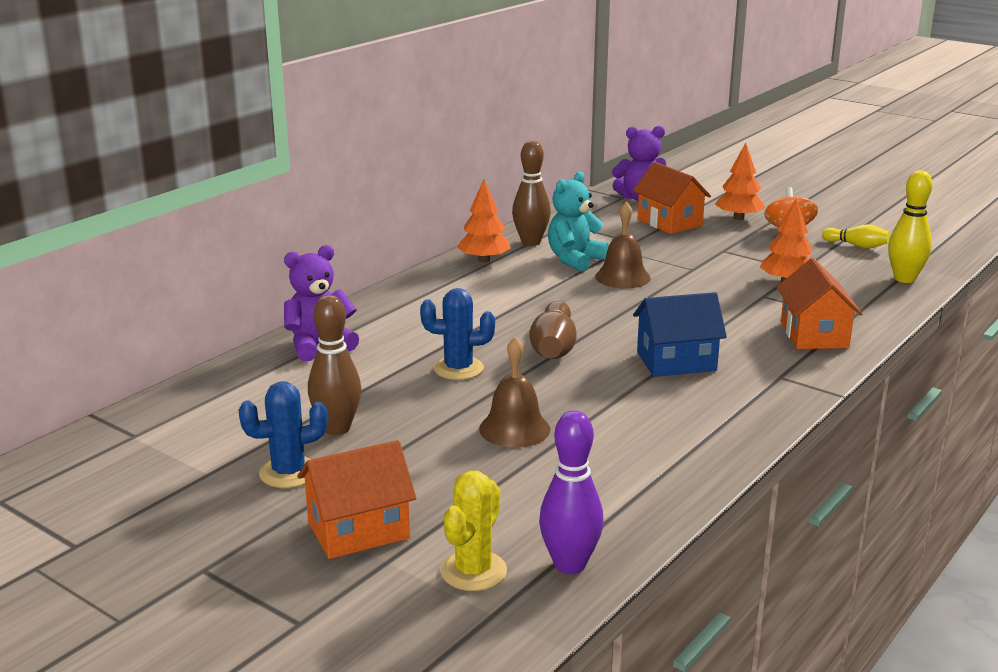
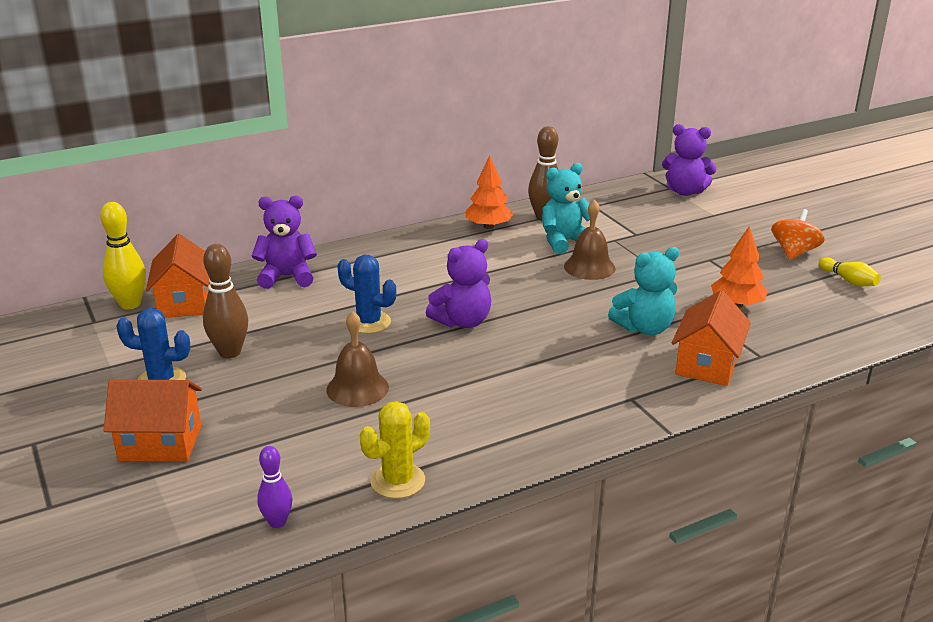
camera: 25 degrees right, 5 degrees up
yellow cactus [440,471,507,591] -> yellow cactus moved to [360,401,430,499]
brown bowling pin [529,301,577,359] -> purple teddy bear [426,239,491,328]
purple bowling pin [539,410,604,574] -> purple bowling pin [257,446,292,528], size x0.62
orange house [633,162,711,234] -> orange house moved to [146,234,210,318]
blue house [633,292,727,377] -> none
orange tree [715,143,765,220] -> none
yellow bowling pin [888,170,932,283] -> yellow bowling pin moved to [100,202,146,309]
none -> turquoise teddy bear [608,247,679,335]

